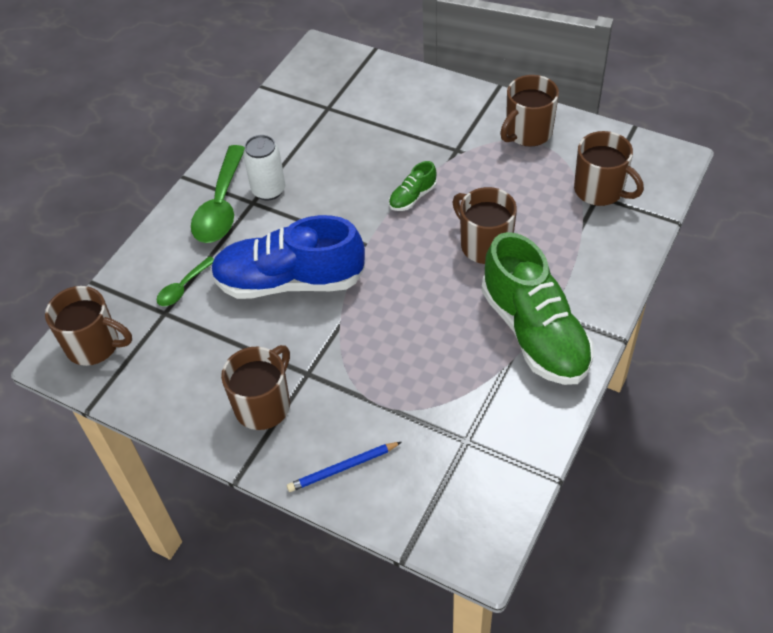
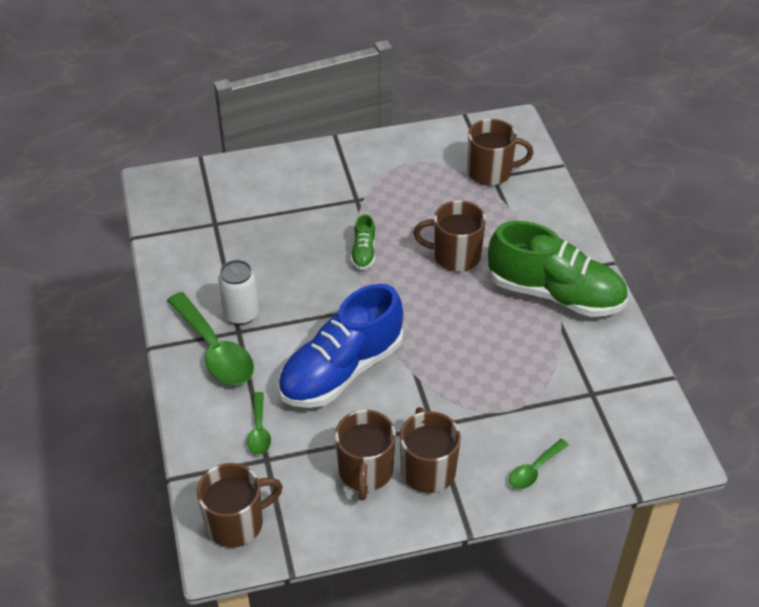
camera: 45 degrees left, 5 degrees down
blue pencil [287,442,401,492] -> green spoon [509,439,569,489]
brown mug [500,75,559,147] -> brown mug moved to [335,410,396,501]

